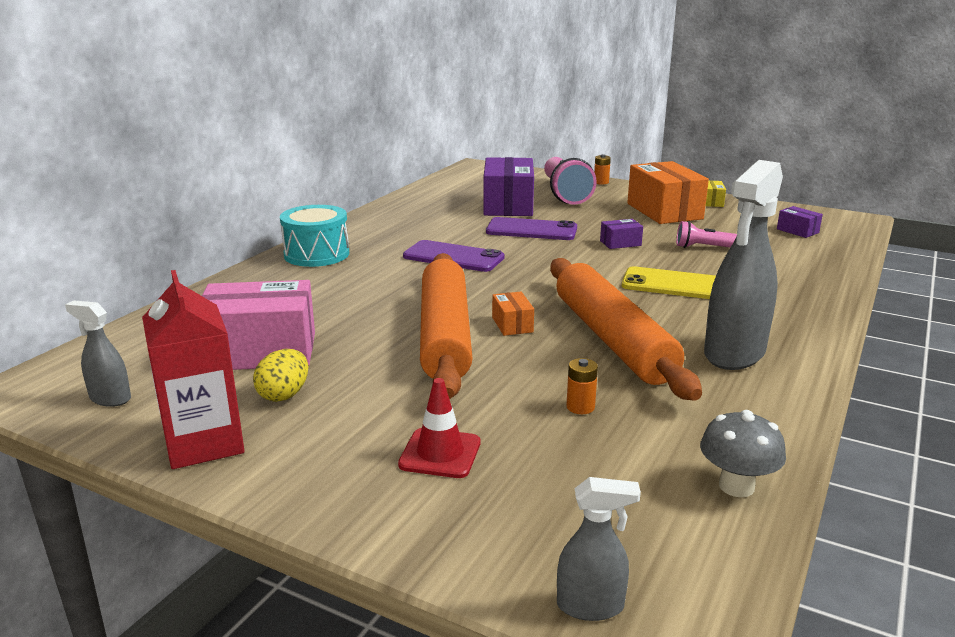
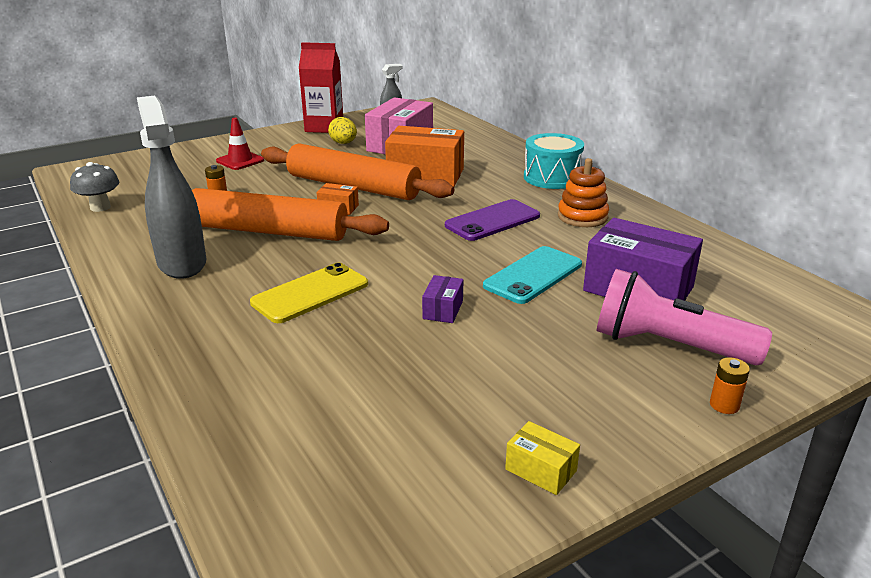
camera: 120 degrees right, 5 degrees up
purple phone [486,217,577,240] -> turquoise phone [483,246,582,304]
grey spray bottle [557,477,641,621] -> none
orange box [627,161,709,224] -> orange box moved to [385,126,464,187]
pink flashlight [676,221,737,248] -> none
purple box [777,206,823,238] -> none
none -> orange stacking toy [558,158,609,227]

